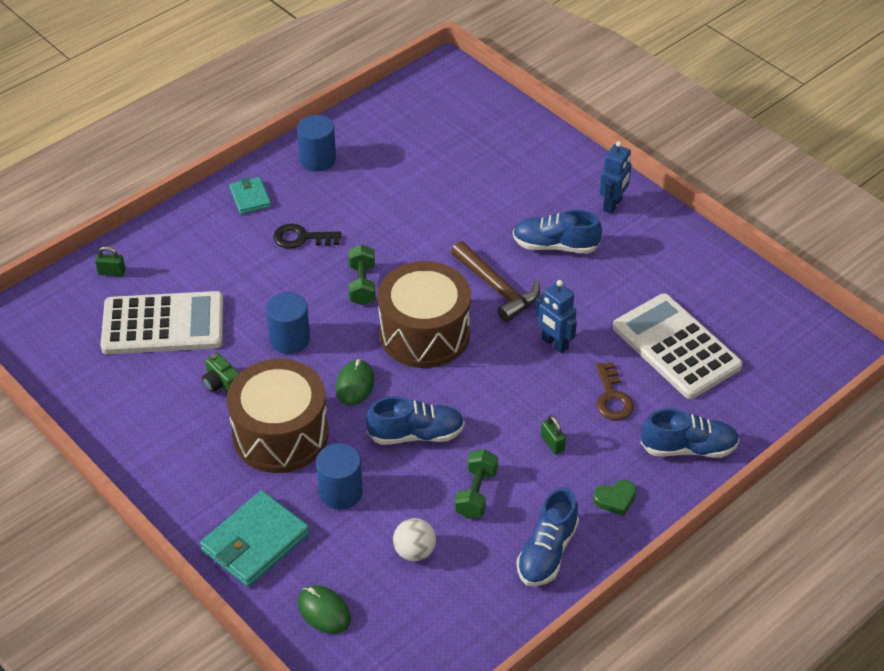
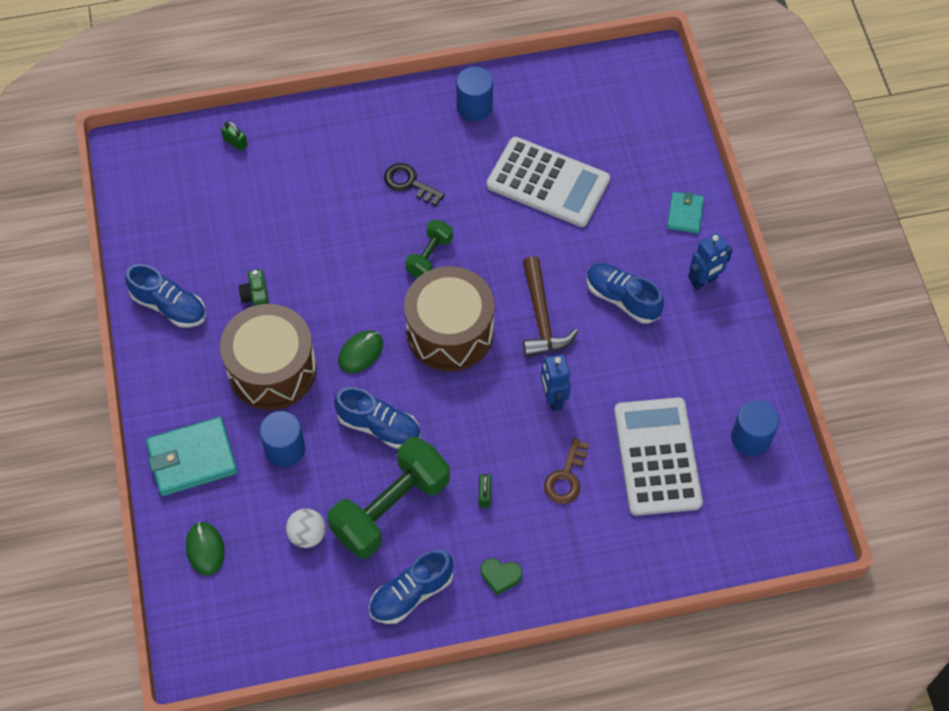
camera: 30 degrees right, 15 degrees up
white calculator [101,291,223,354] -> white calculator moved to [487,137,610,227]
turquoise wallet [229,177,271,214] -> turquoise wallet moved to [667,192,704,233]
blue cylinder [266,292,310,354] -> blue cylinder moved to [731,400,779,456]
green dumbbell [455,449,498,519] -> green dumbbell [327,437,450,559], size x1.95
blue shoe [641,409,740,458] -> blue shoe moved to [125,264,206,328]

